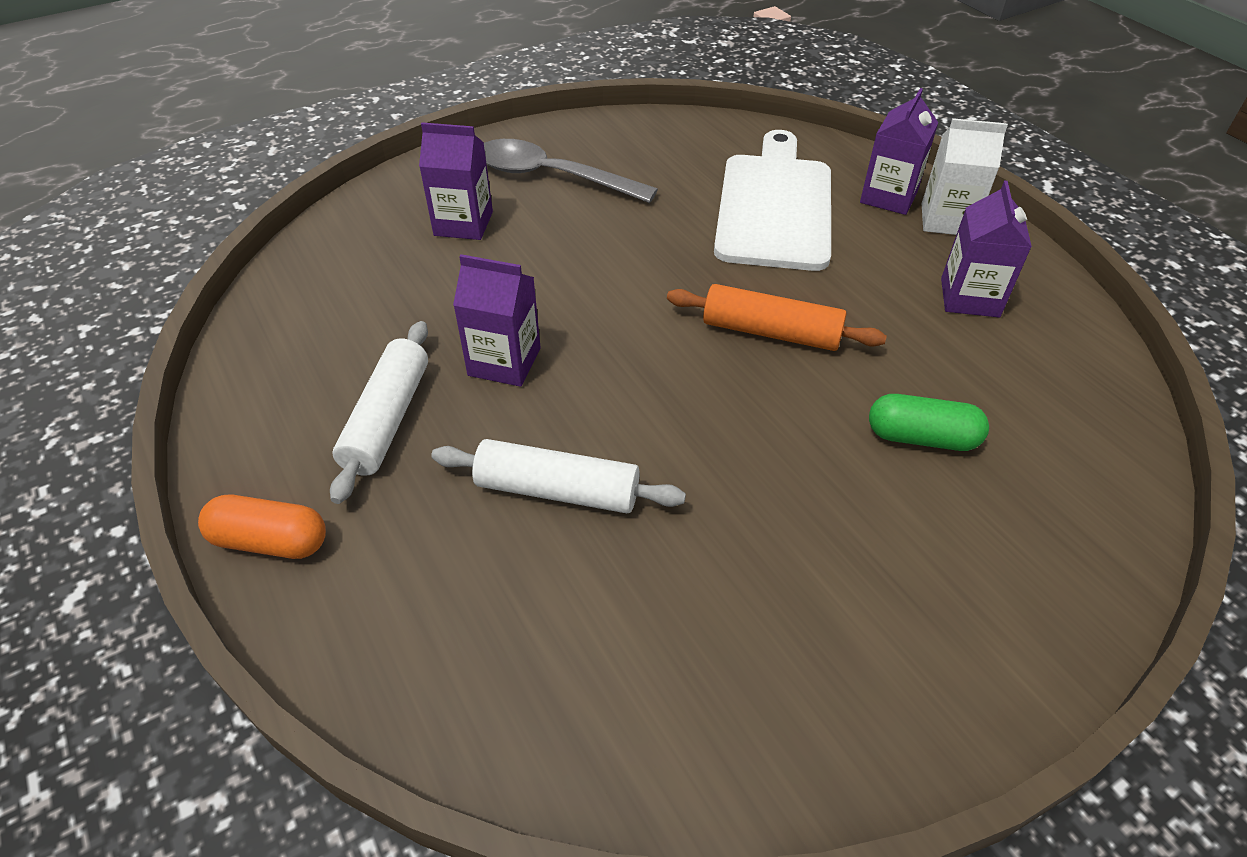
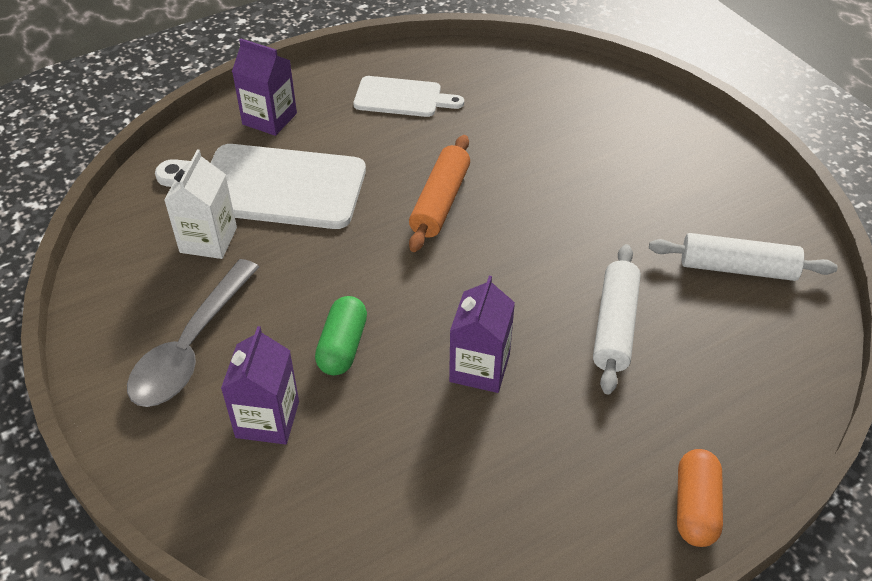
camera: 90 degrees left, 0 degrees up
white rolling pin [330,321,428,504] -> white rolling pin moved to [649,233,838,281]
green capsule [869,394,989,451] -> green capsule moved to [315,296,367,375]
white carton [922,118,1008,235] -> white carton moved to [164,150,237,259]
purple carton [941,181,1032,317] -> white cutting board [354,76,464,117]

